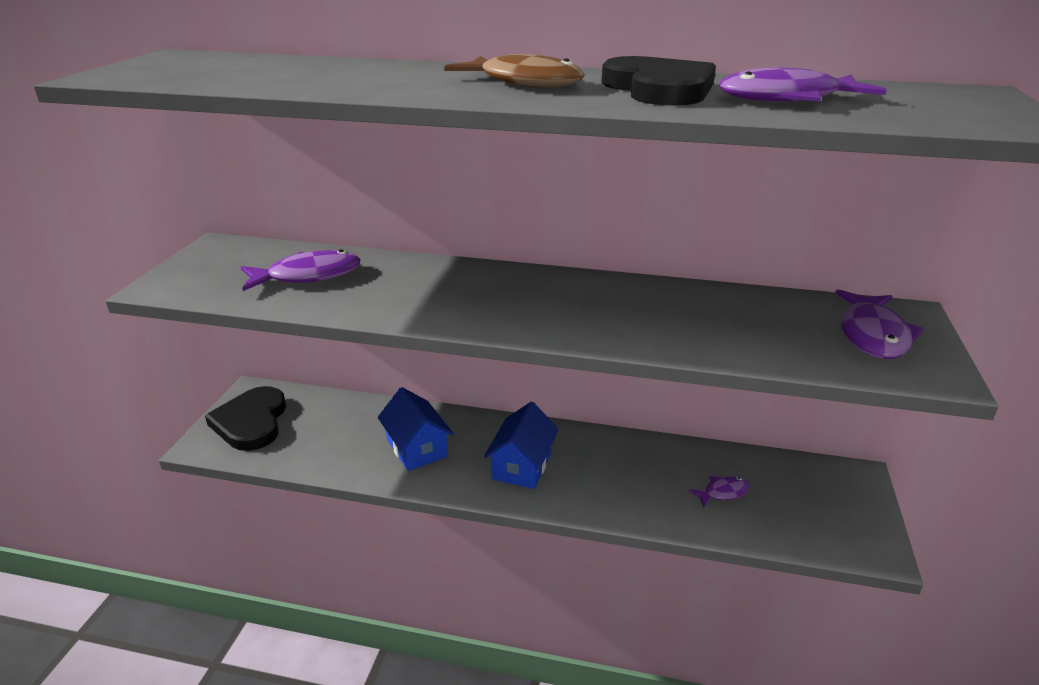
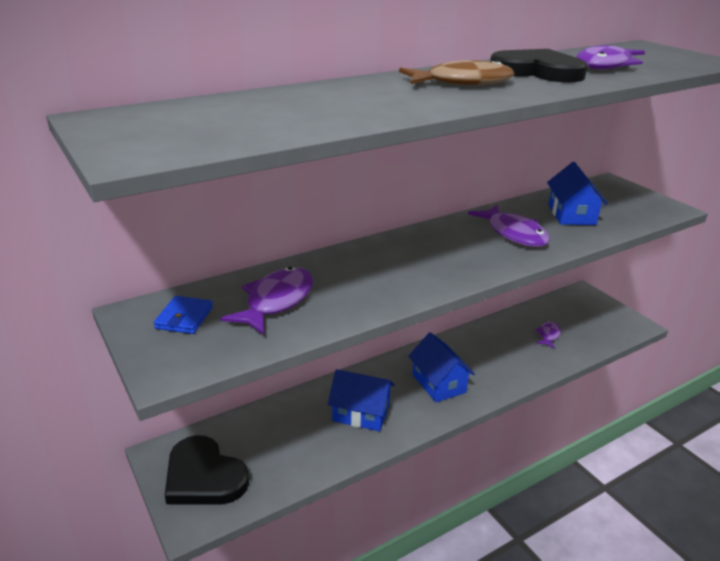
camera: 45 degrees left, 0 degrees up
purple fish [835,289,924,359] -> purple fish moved to [468,205,550,247]
none -> blue wallet [154,296,213,334]
none -> blue house [547,162,608,225]

